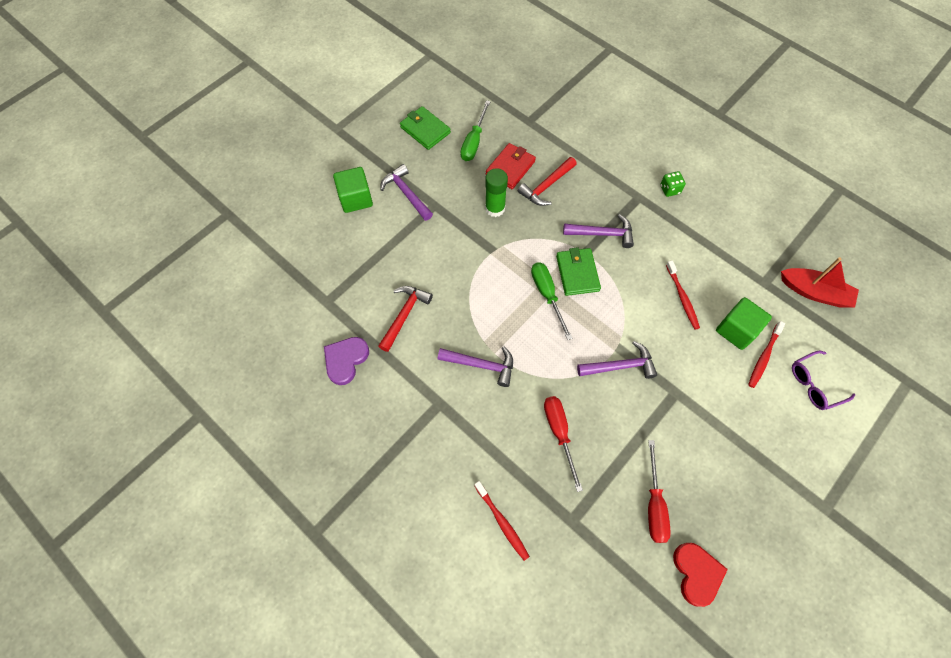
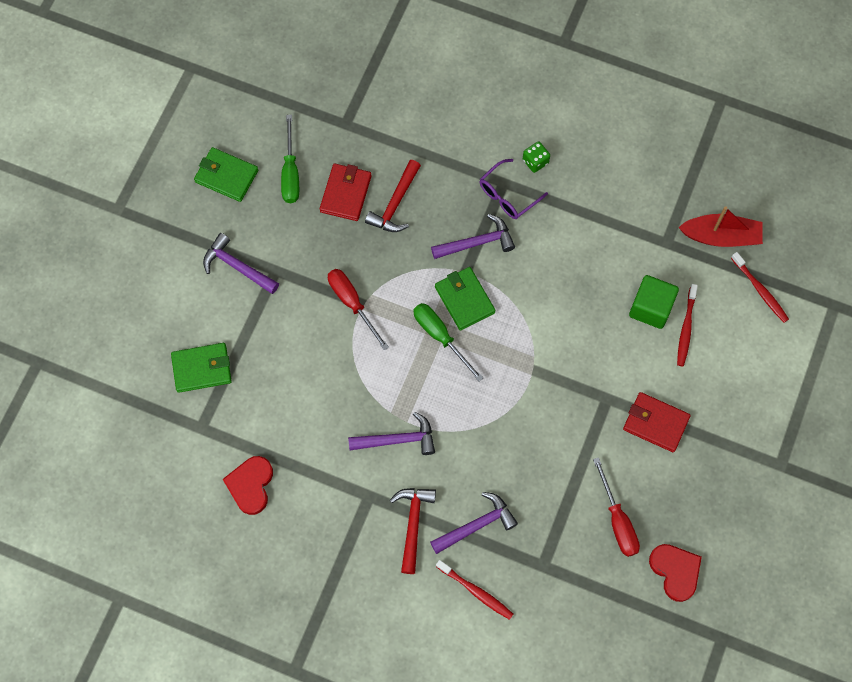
camera: 20 degrees left, 5 degrees up
purple heart [324,337,369,385] -> red heart [223,456,273,515]
green cube [333,167,373,213] -> none
red hammer [378,286,433,352] -> red hammer moved to [390,488,436,574]
green glue stick [485,168,508,217] -> none
red screwdriver [544,396,583,492] -> red screwdriver moved to [328,269,389,351]
purple hammer [577,341,657,379] -> purple hammer moved to [430,492,518,554]
red toothbrush [666,260,700,330] -> red toothbrush moved to [731,252,789,323]
purple glasses [792,351,855,410] -> purple glasses moved to [479,159,548,219]
none -> green wallet [171,343,232,393]
none -> red wallet [623,392,691,452]

